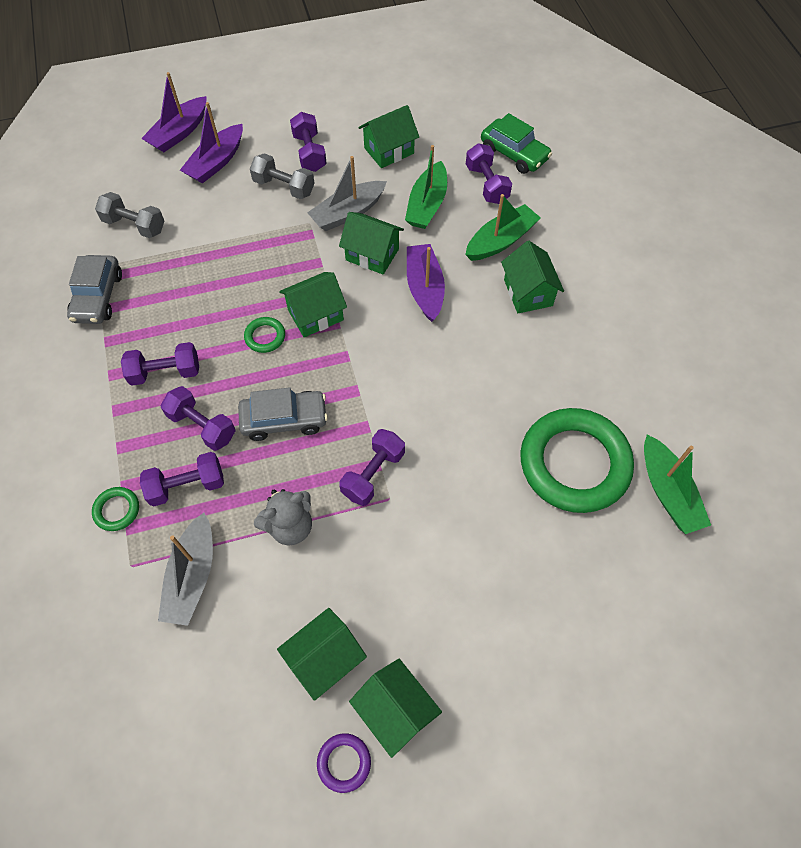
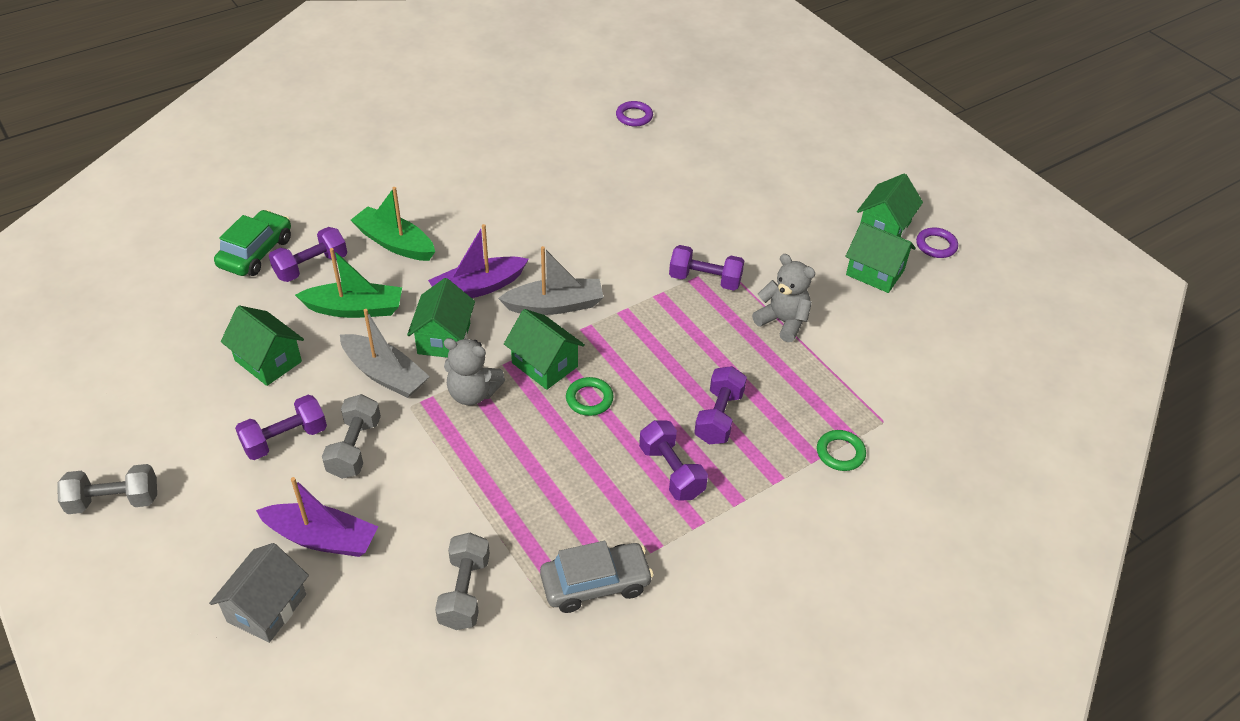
camera: 110 degrees left, 15 degrees down
purple dumbbell [140,452,224,507] -> none
purple boat [141,72,207,152] -> grey house [209,543,309,643]
grey boat [158,513,213,626] -> grey boat moved to [498,246,604,315]
grey car [238,387,328,441] -> none
green house [501,241,564,313] -> none
green ring [520,408,634,513] -> none
green boat [644,435,711,534] -> purple ring [616,101,653,127]
none -> grey dumbbell [57,464,157,514]
none -> grey teddy bear [444,338,505,406]

